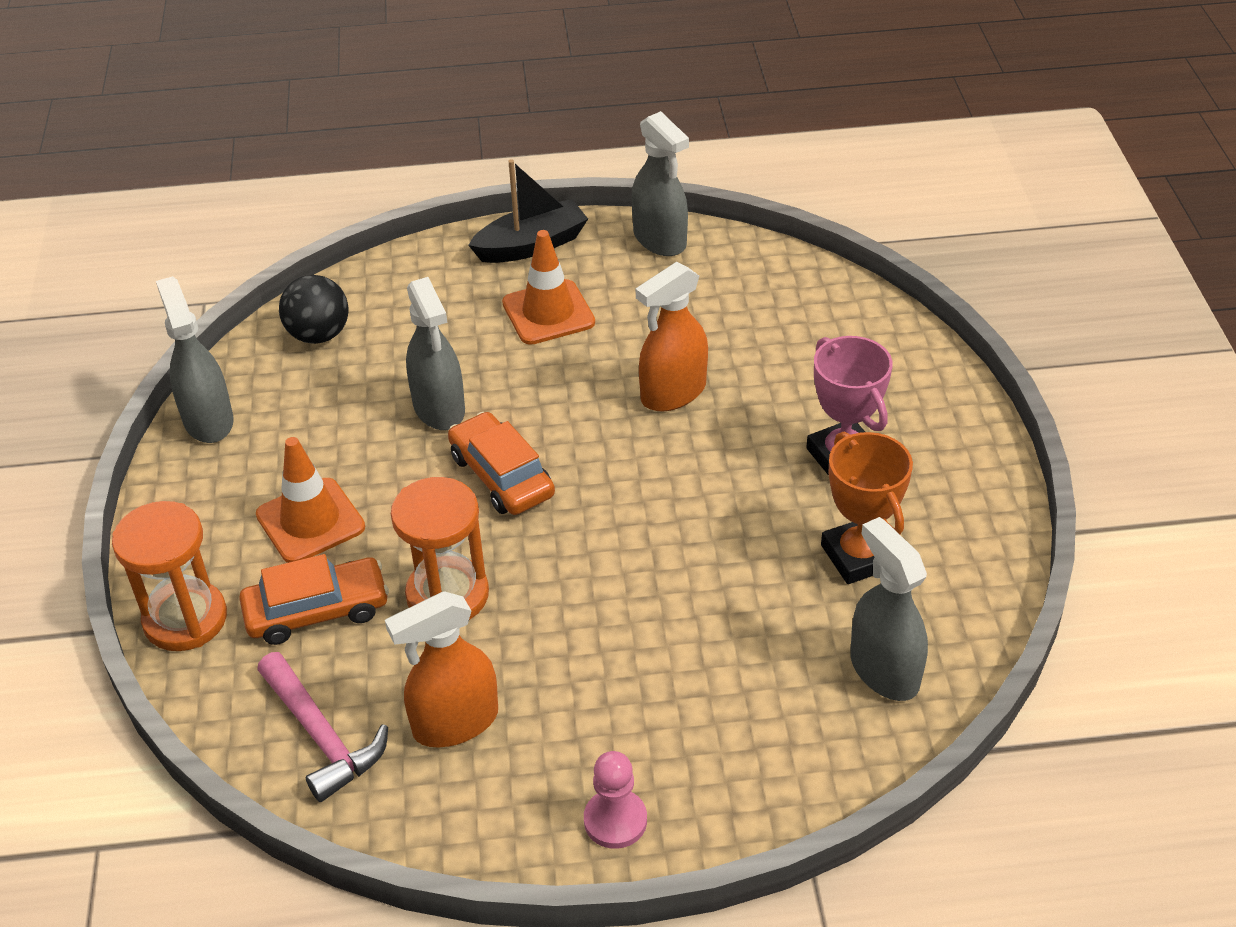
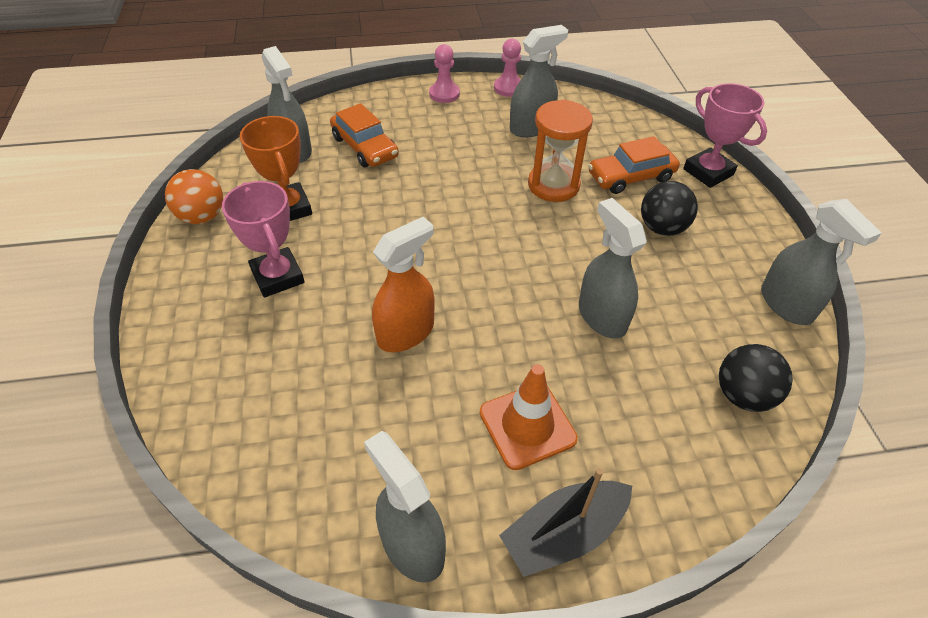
camera: 175 degrees right, 5 degrees up
orange hourglass [112,501,227,651] -> pink trophy [683,83,767,188]
orange traffic cone [256,437,365,563] -> black ball [641,181,698,236]
pink hammer [257,652,388,802] -> none
orange spray bottle [385,591,498,747] -> grey spray bottle [510,25,568,138]
orange car [448,412,555,515] -> orange car moved to [330,103,399,167]
none -> orange ball [165,169,223,224]
none -> pink pawn [494,39,521,97]

